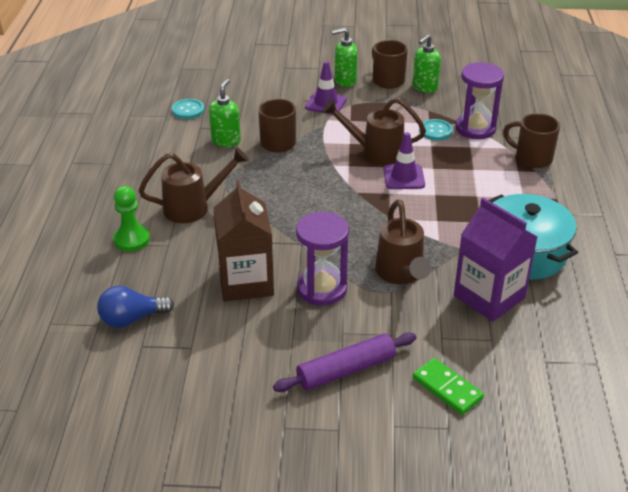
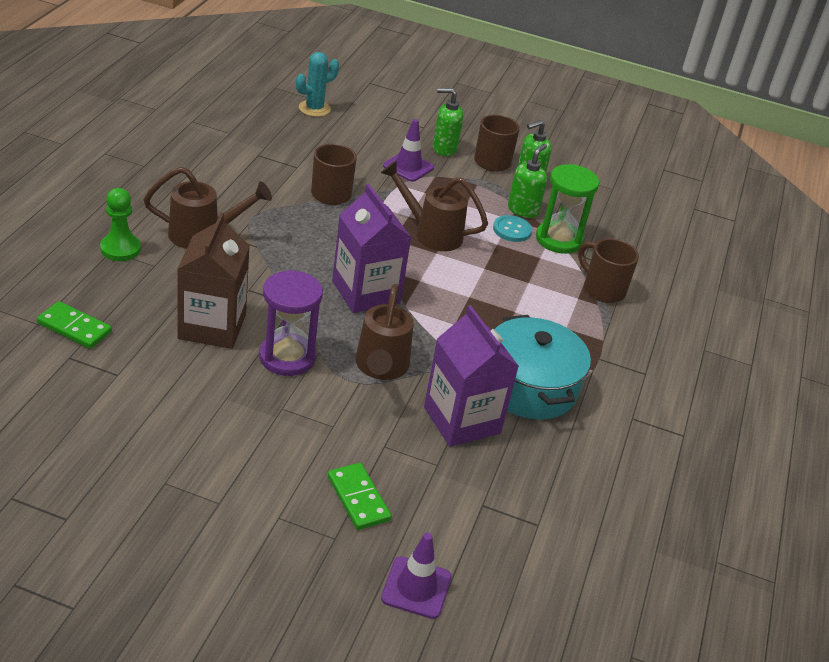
camera: 10 degrees right, 0 degrees up
blue light bulb [97,286,174,328] -> green domino [37,301,112,349]
turquoise button [172,99,205,119] -> none
green soap dispenser [209,79,241,147] -> green soap dispenser moved to [508,144,547,218]
purple rolling pin [273,333,416,392] -> none
purple traffic cone [384,132,425,189] -> purple traffic cone moved to [381,533,451,619]
purple hourglass [455,62,504,139] -> green hourglass [536,164,599,254]
none -> turquoise cactus [296,52,339,117]
none -> purple carton [332,184,412,313]

